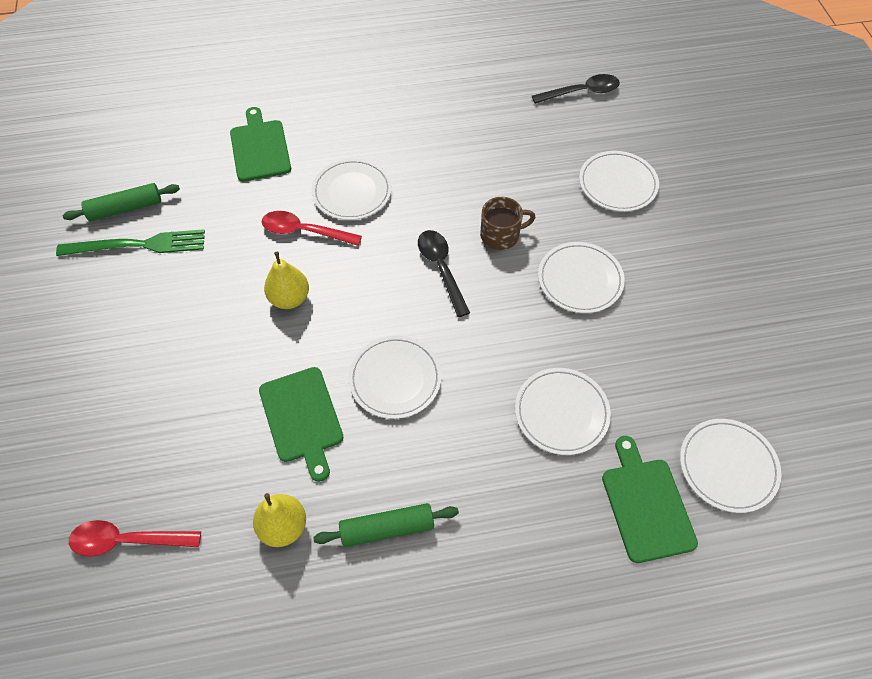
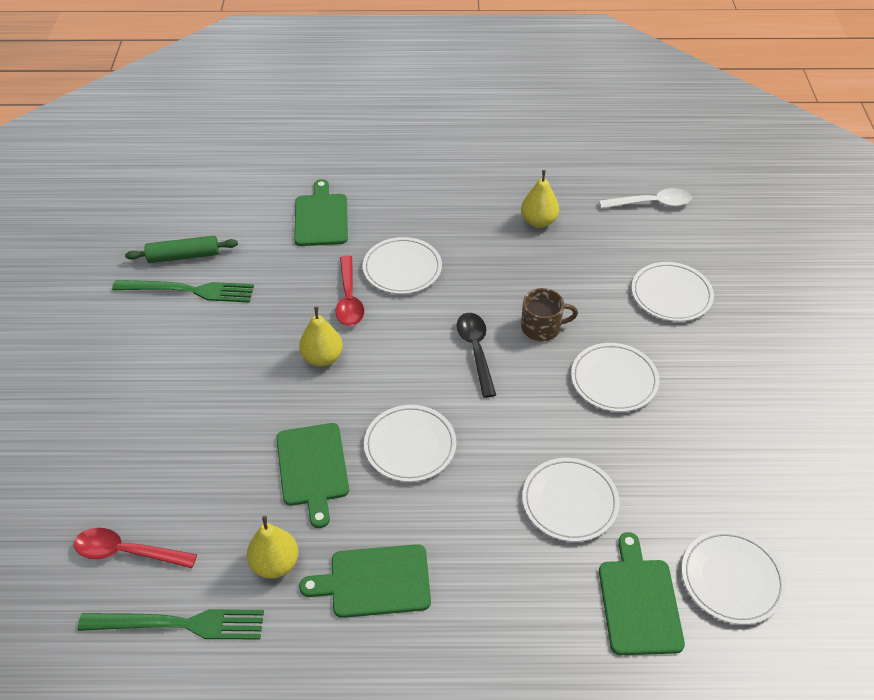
camera: 10 degrees right, 10 degrees down
red spoon [262,211,362,246] -> red spoon turned 120 degrees counterclockwise [335,255,364,326]
green rolling pin [313,503,459,547] -> green cutting board [299,544,431,618]
black spoon [532,74,620,104] -> white spoon [599,188,692,209]
none -> green fork [78,609,264,640]
none -> yellow pear [521,170,559,228]

